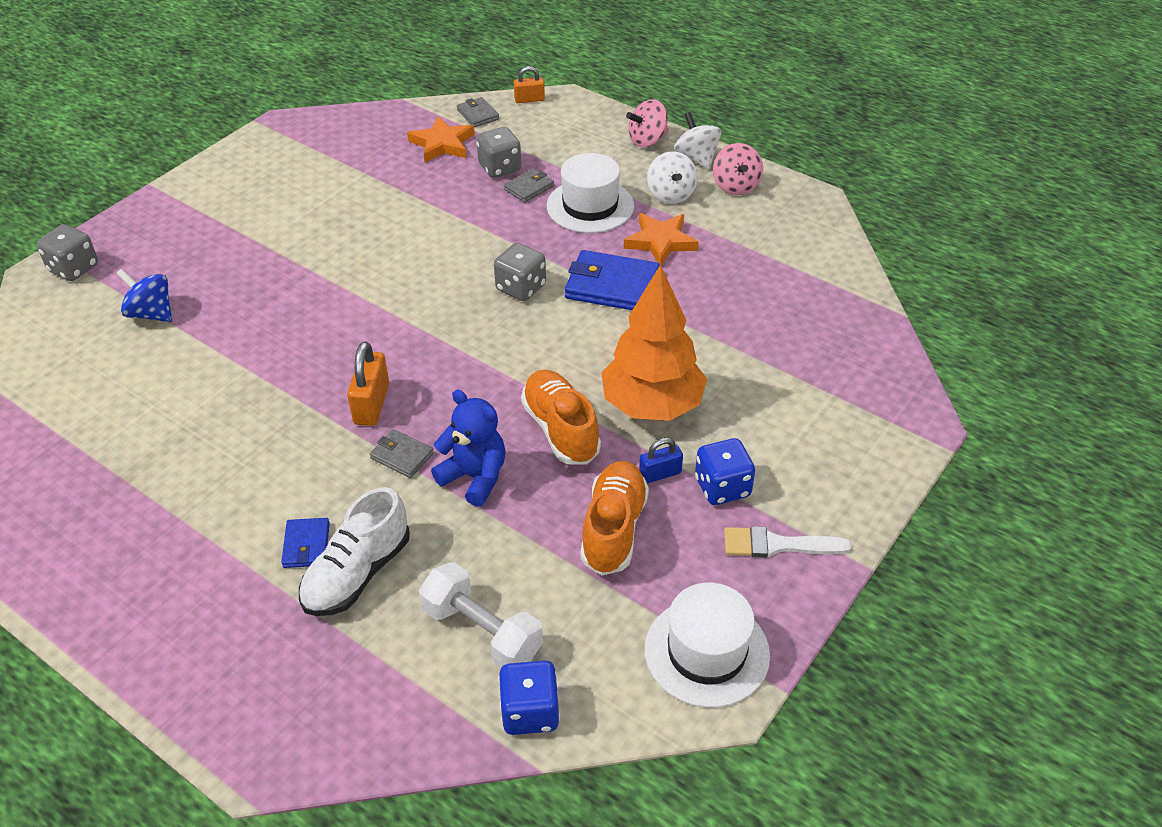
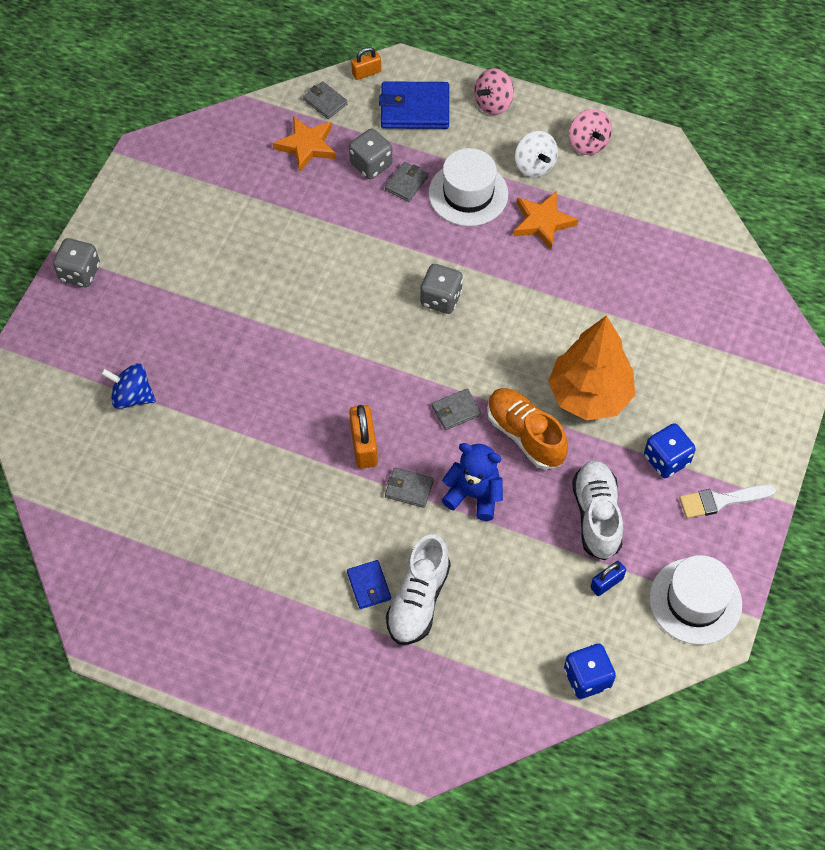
camera: 15 degrees left, 15 degrees up
grey dice [37,224,98,281] -> grey dice moved to [53,238,100,287]
white dumbbell [419,562,543,667] -> none
blue wallet [565,250,660,310] -> blue wallet moved to [379,81,449,129]
orange shoe [580,461,649,576] -> white shoe [572,460,623,560]
blue padlock [639,438,683,484] -> blue padlock moved to [591,561,626,596]
white spinning top [675,112,721,169] -> none
none -> grey wallet [432,388,481,430]

